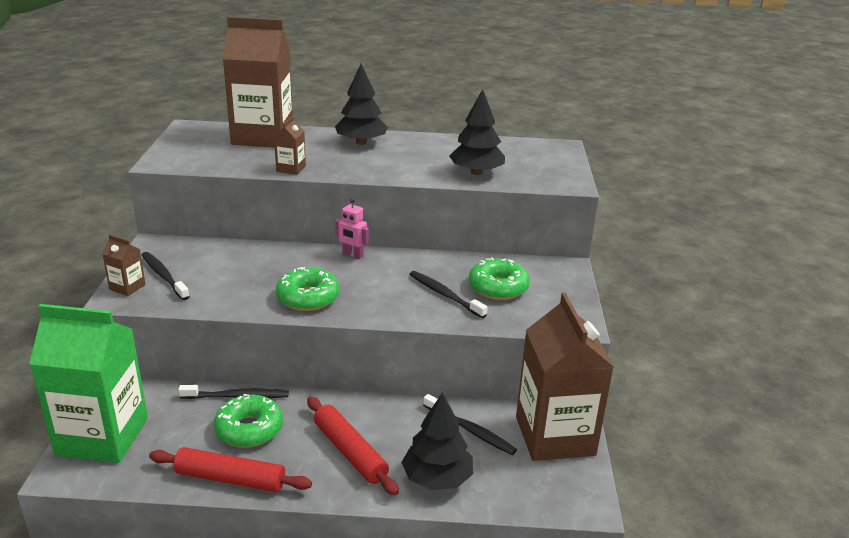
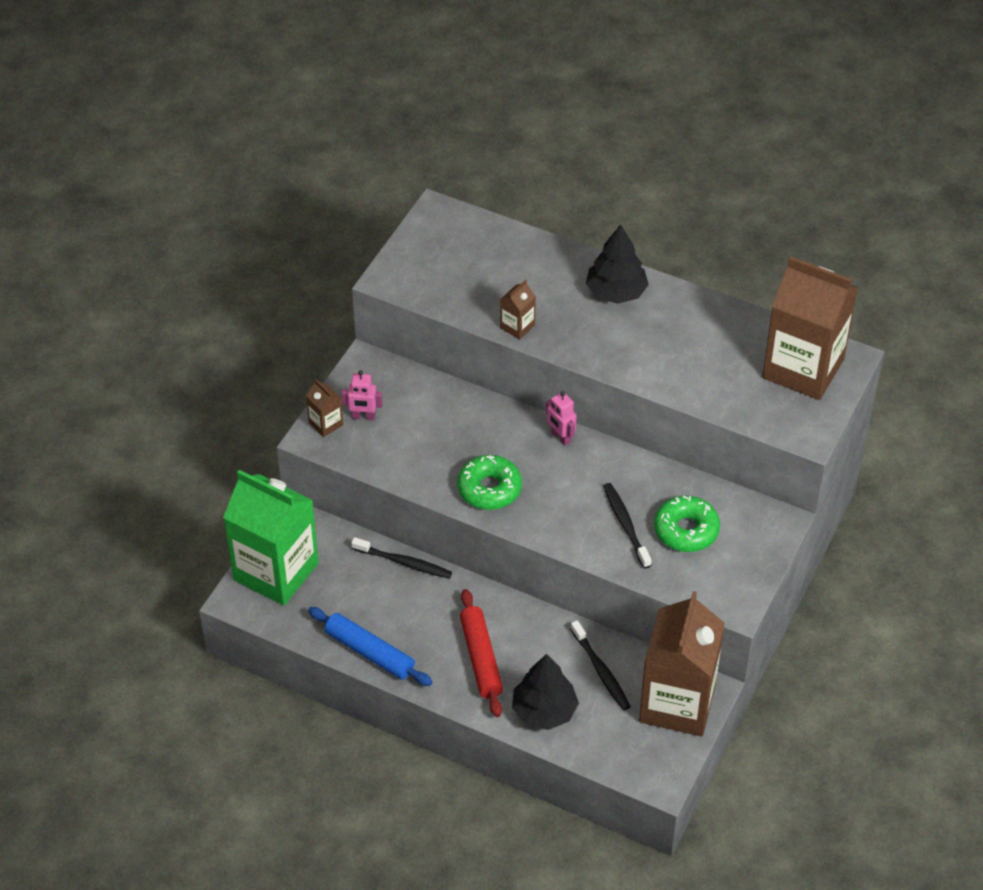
camera: 25 degrees right, 20 degrees up
black toothbrush [141,252,190,300] -> pink robot [341,370,383,420]
red rolling pin [149,447,312,492] -> blue rolling pin [308,607,432,686]
green donut [213,394,283,448] -> none
brown carton [223,17,293,148] -> brown carton moved to [762,256,858,400]
black tree [449,89,505,175] -> none

